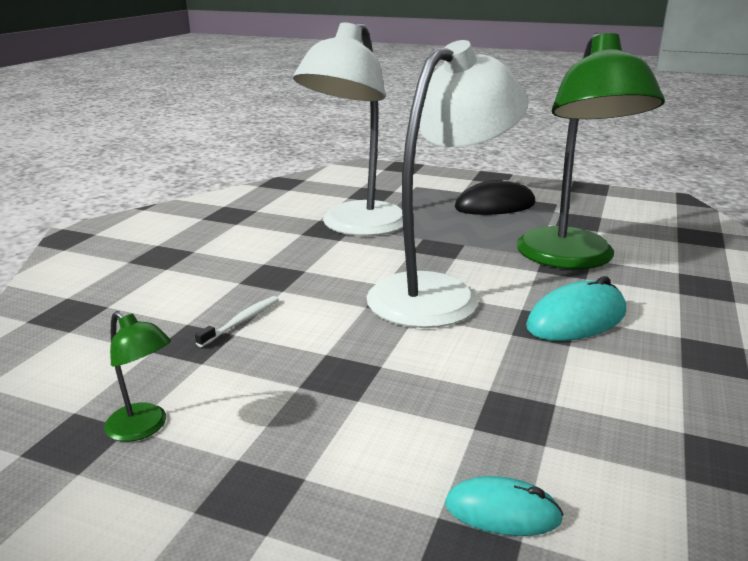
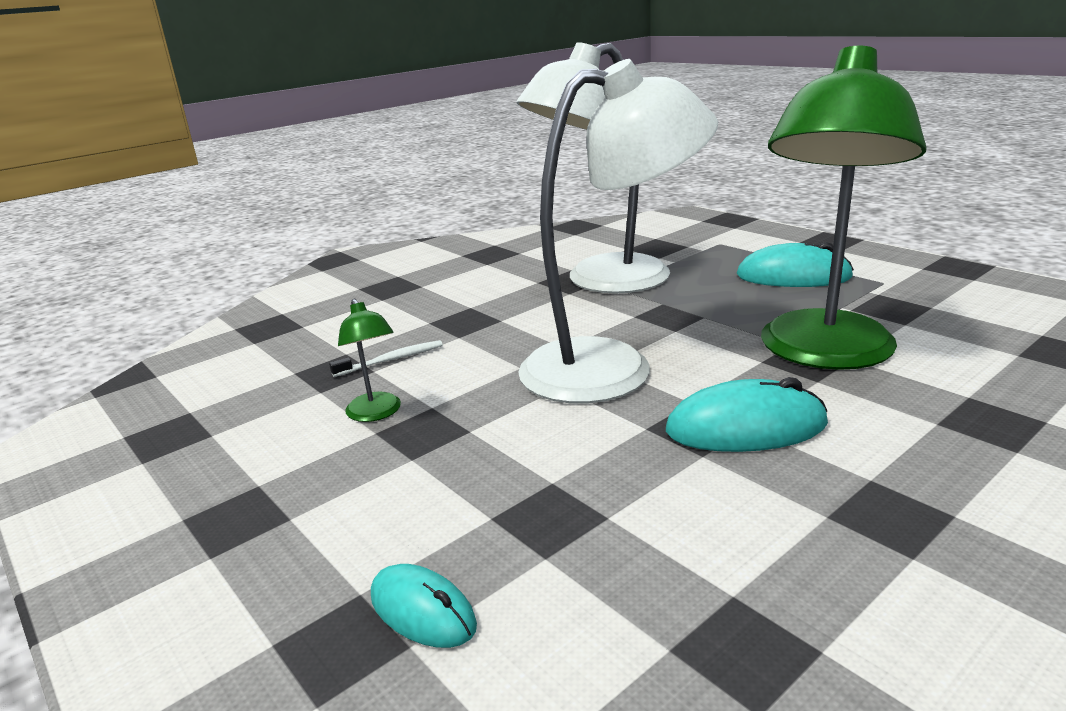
camera: 30 degrees right, 0 degrees up
green lamp [104,311,171,442] -> green lamp moved to [338,298,401,422]
black mouse [455,178,535,215] -> turquoise mouse [737,242,854,287]

